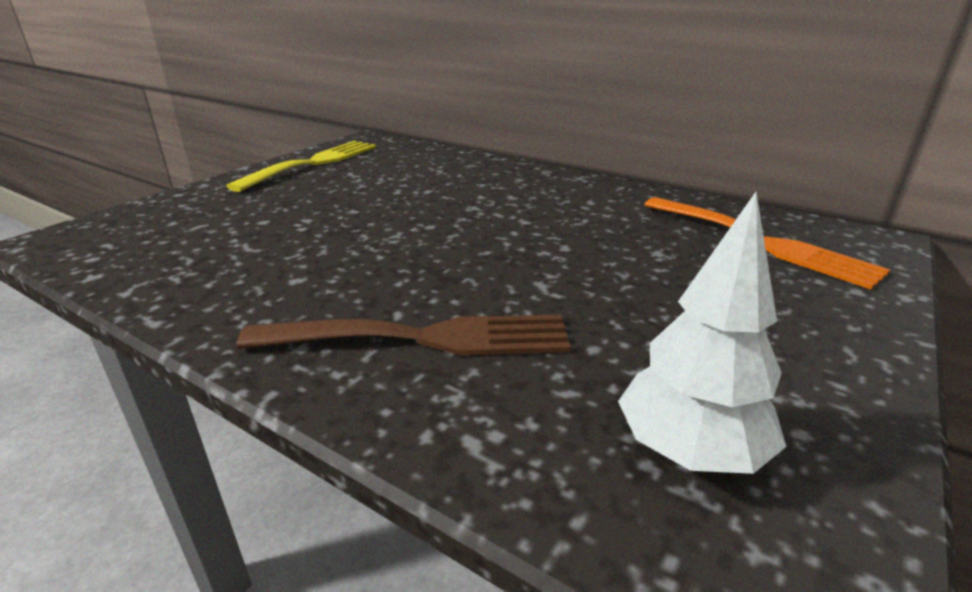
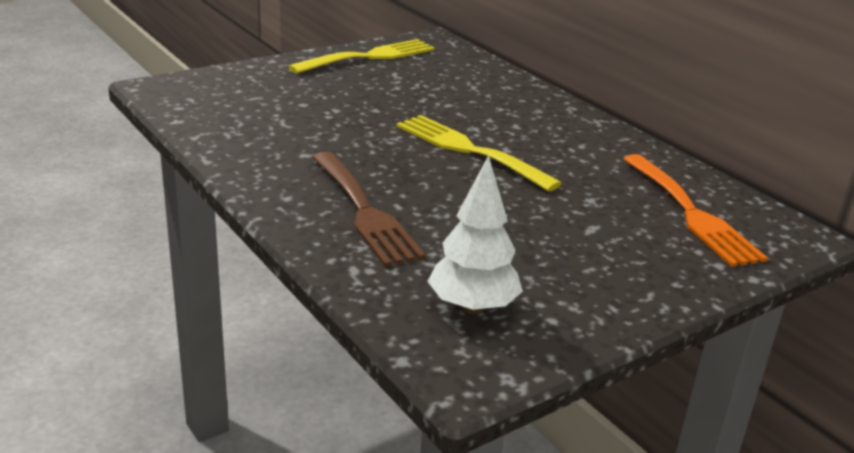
camera: 20 degrees right, 0 degrees up
brown fork [237,315,571,355] -> brown fork turned 45 degrees clockwise [312,152,426,267]
none -> yellow fork [396,115,562,192]

